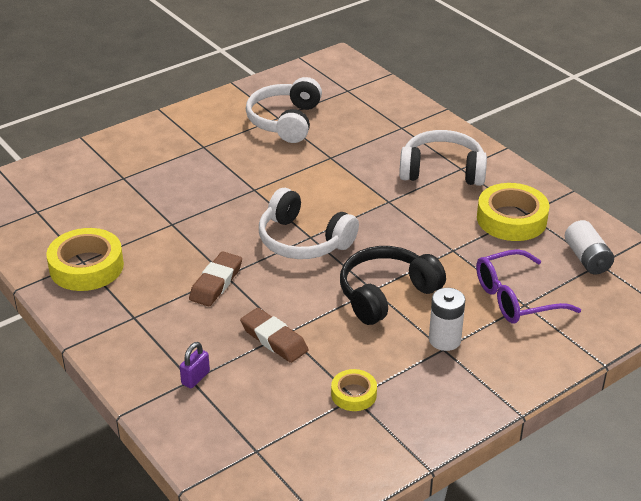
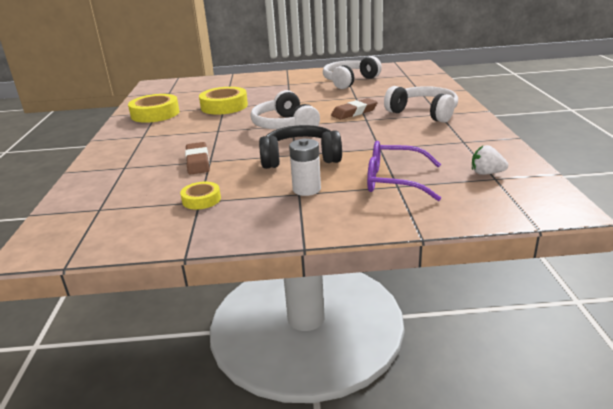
camera: 35 degrees right, 10 degrees down
purple padlock [180,342,210,388] -> none
brown eraser [189,251,242,307] -> brown eraser moved to [331,98,378,120]
yellow tape [477,183,550,241] -> yellow tape moved to [199,87,248,115]
white battery [565,220,614,274] -> white strawberry [472,145,508,175]

